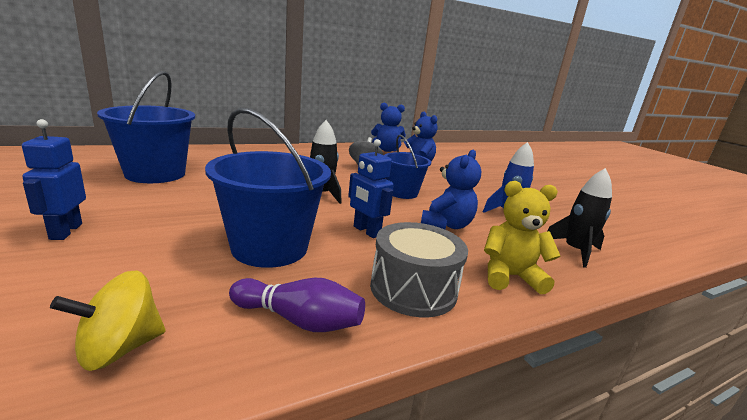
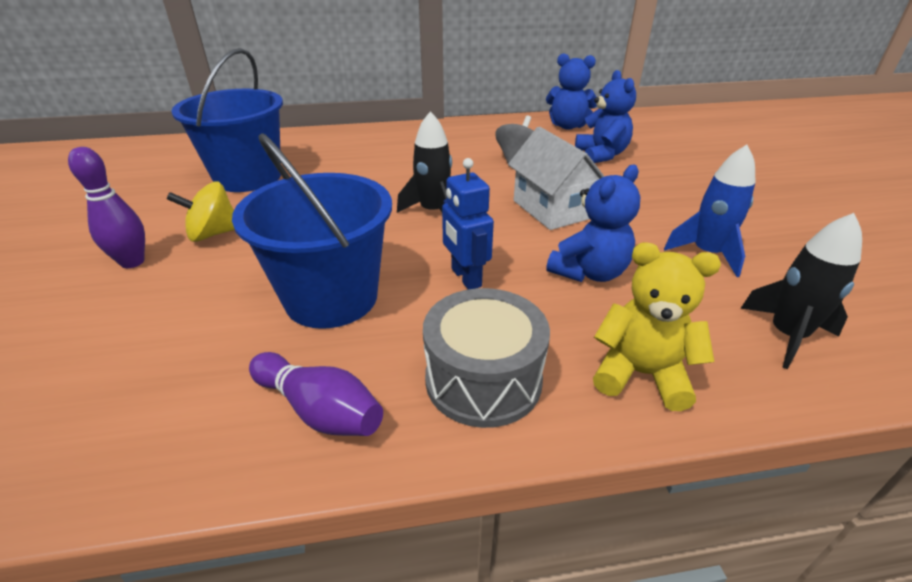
camera: 20 degrees right, 15 degrees up
blue robot [22,119,86,240] -> purple bowling pin [68,147,145,268]
yellow spinning top [50,270,166,371] -> yellow spinning top moved to [167,181,235,242]
blue bucket [384,135,431,199] -> white house [508,127,605,230]

